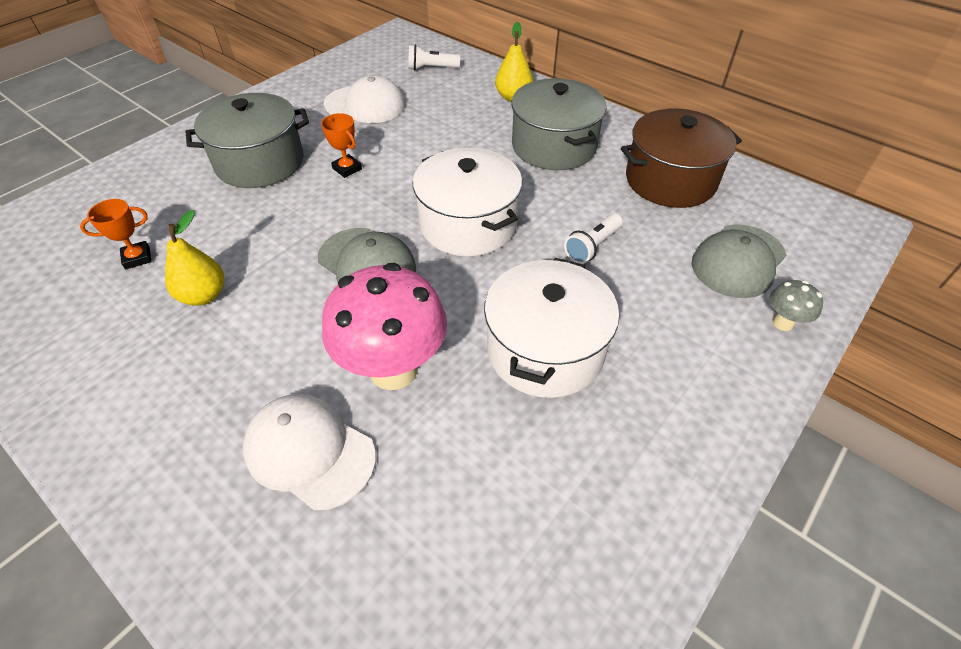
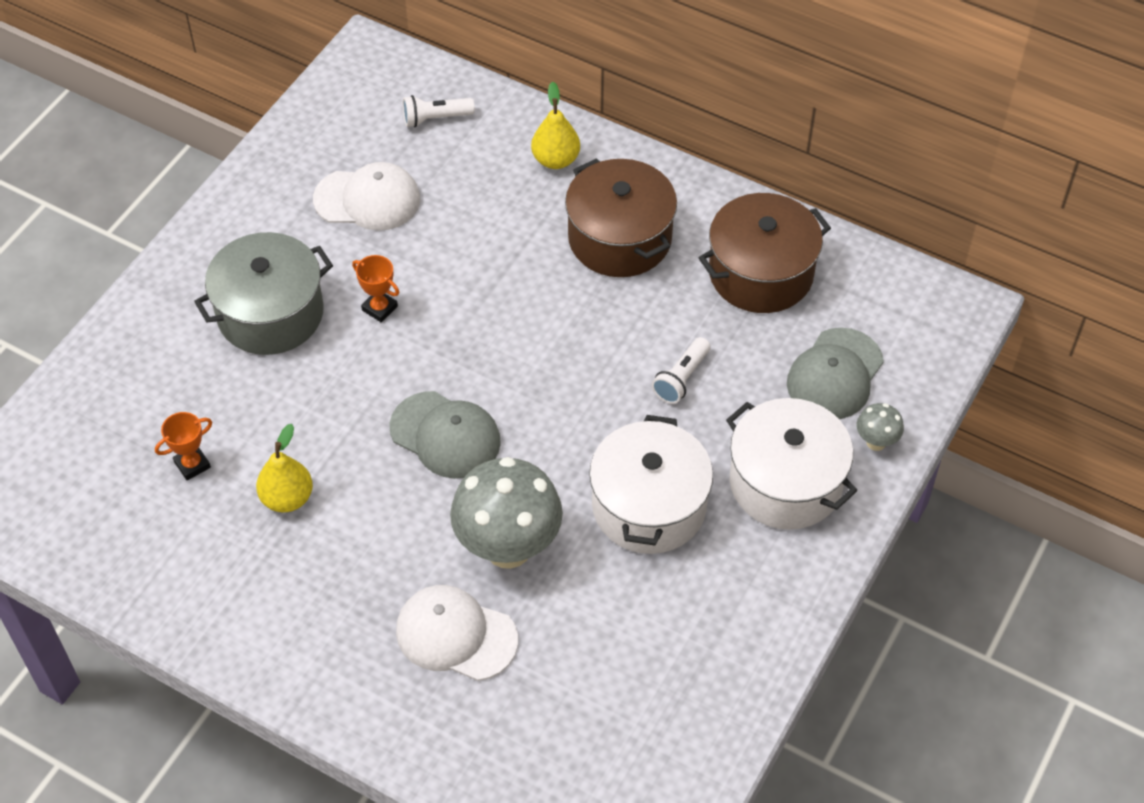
camera: 10 degrees left, 5 degrees up
pink mushroom [322,263,447,390] -> grey mushroom [450,457,563,569]
white pot [413,148,522,257] -> white pot moved to [726,398,857,530]
grey pot [511,78,607,170] -> brown pot [565,158,677,277]

